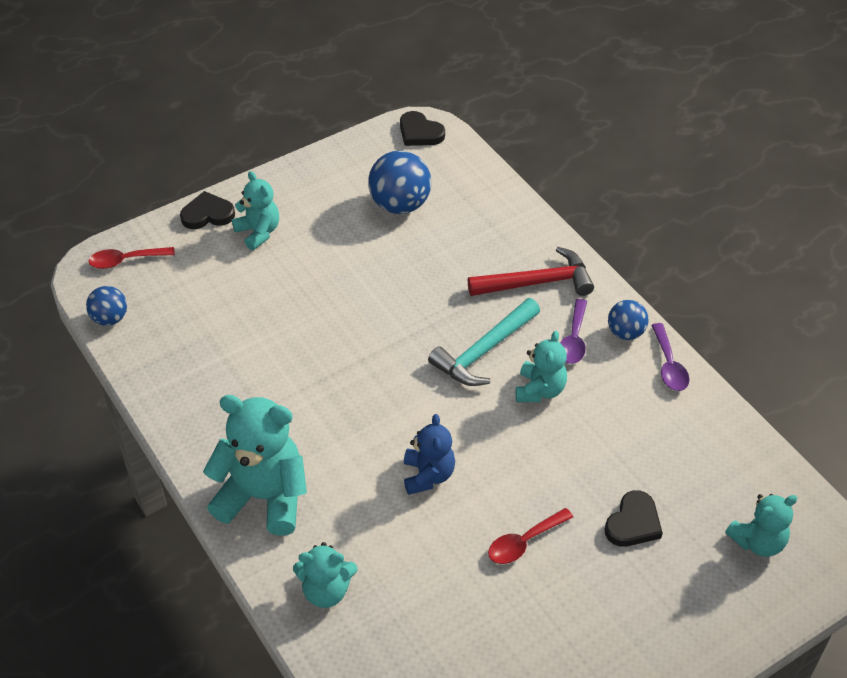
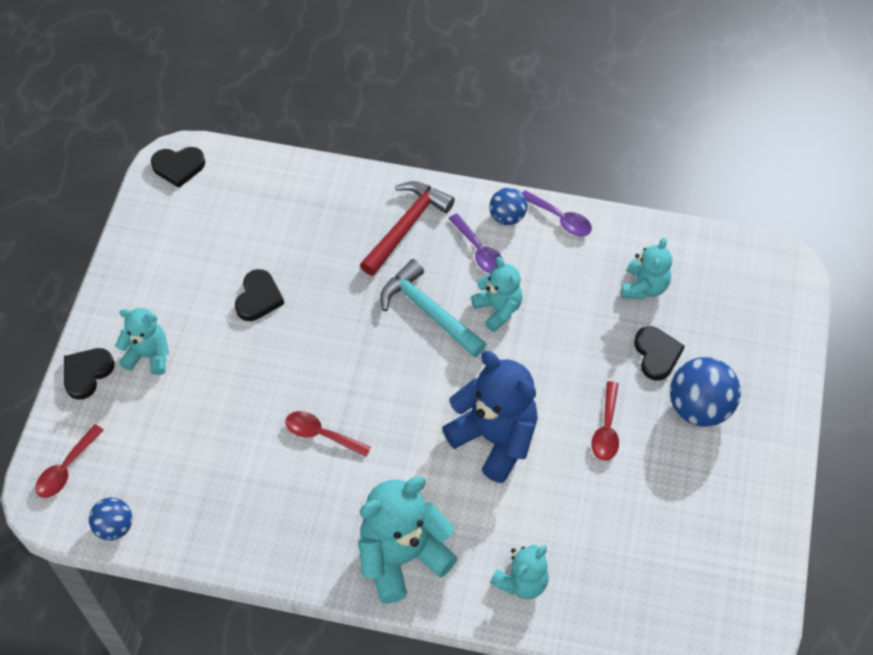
camera: 45 degrees left, 10 degrees up
blue ball [368,150,431,214] -> blue ball moved to [670,357,741,427]
blue teddy bear [404,414,455,495] -> blue teddy bear [442,351,538,483], size x1.72
turquoise hammer [428,298,540,386] -> turquoise hammer turned 135 degrees clockwise [380,259,486,358]
turquoise teddy bear [725,494,797,557] -> turquoise teddy bear moved to [621,238,672,299]
none -> black heart [235,269,284,321]
none -> red spoon [285,411,371,457]

